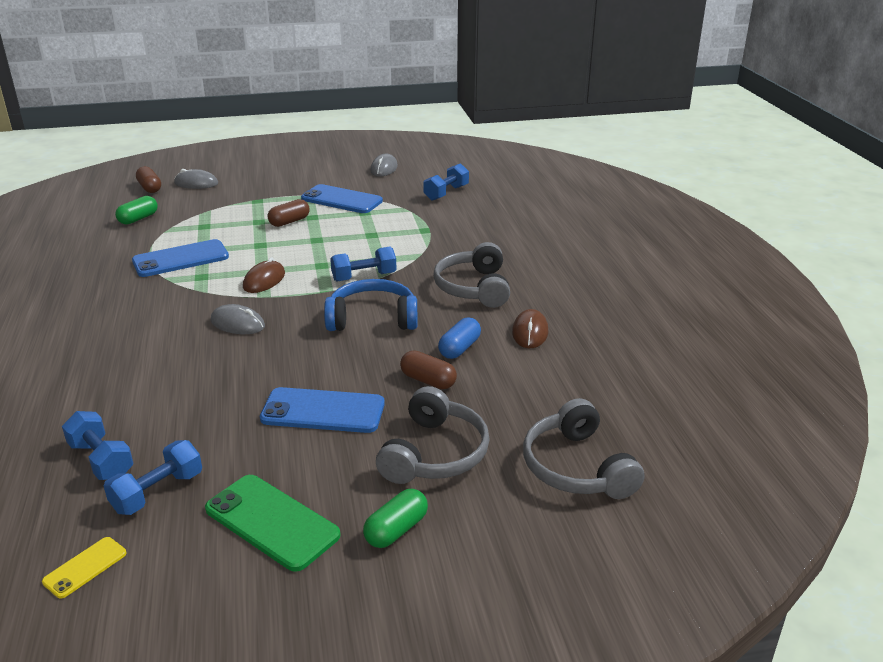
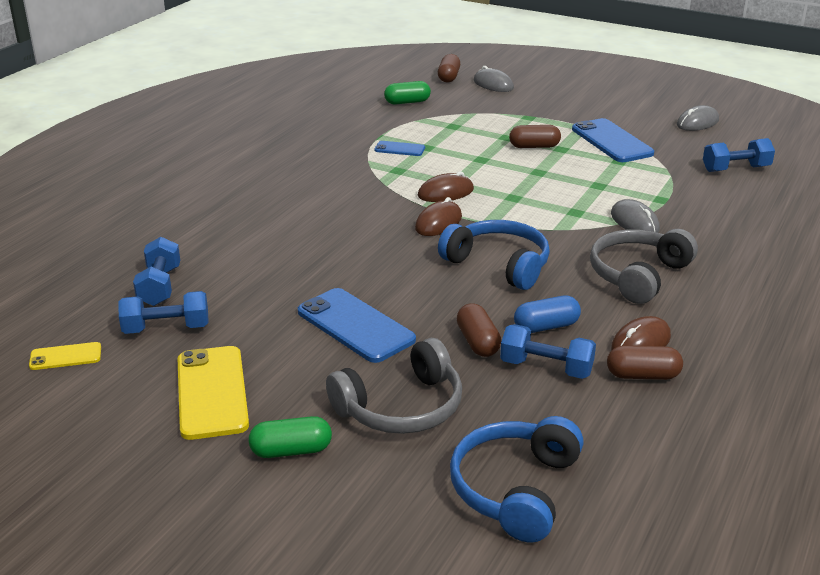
camera: 40 degrees right, 0 degrees up
blue phone [132,239,229,277] -> blue phone [375,141,425,156], size x0.52
green phone [205,475,341,572] -> yellow phone [177,346,249,440]
grey mouse [211,304,265,334] -> grey mouse moved to [611,199,660,233]
blue dumbbell [330,247,397,282] -> blue dumbbell moved to [500,324,596,379]
grey headphones [523,398,645,499] -> blue headphones [450,416,584,542]
none -> brown mouse [415,197,462,236]
none -> brown capsule [607,345,683,380]

